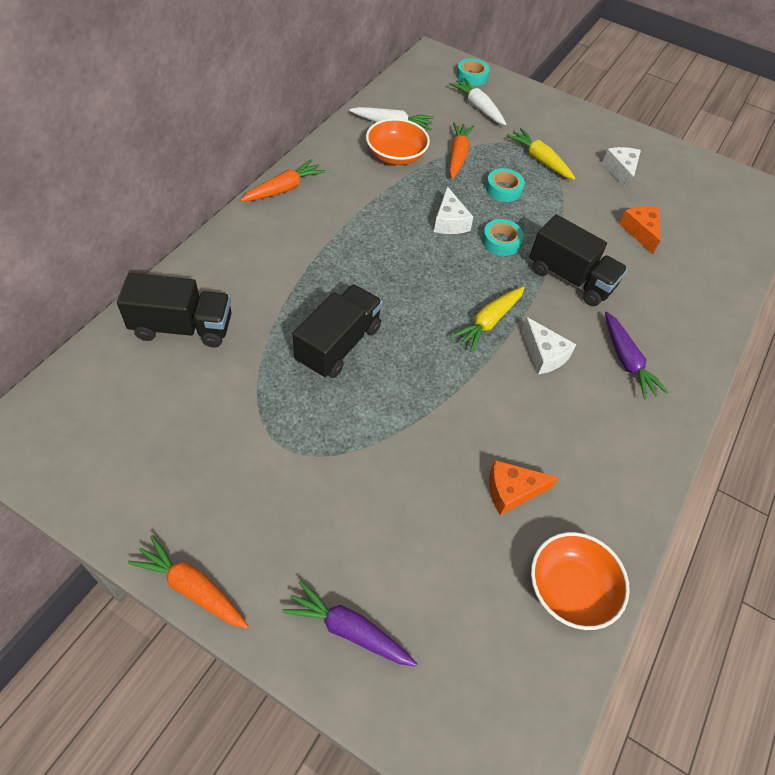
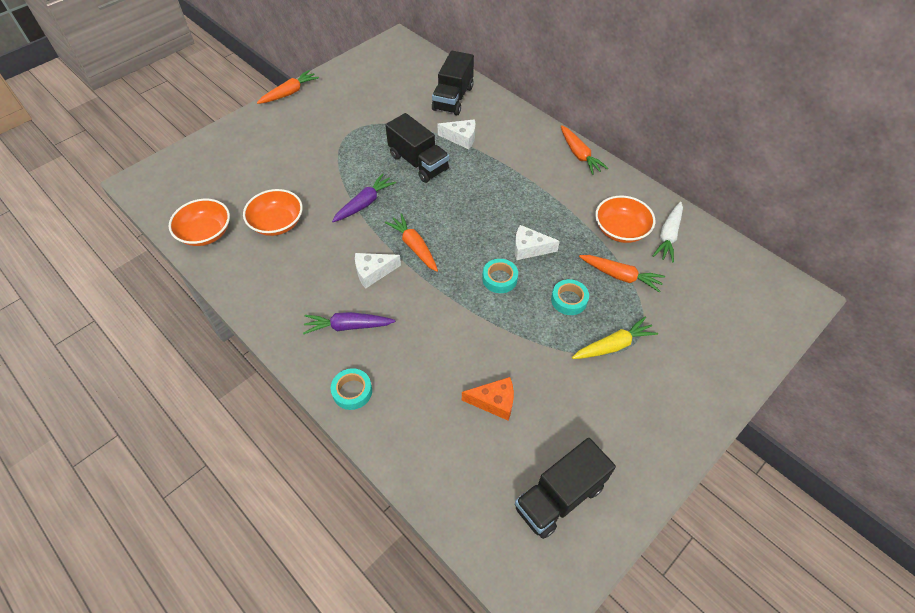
camera: 110 degrees right, 0 degrees up
purple carrot [282,580,417,666] -> purple carrot moved to [332,173,396,222]
white carrot [449,78,506,125] -> none
yellow carrot [450,286,525,352] -> orange carrot [385,213,438,272]
turquoise tape [457,58,490,86] -> turquoise tape moved to [331,368,372,410]
orange cheese [489,460,559,515] -> orange bowl [243,189,303,236]
black truck [529,214,628,306] -> black truck moved to [515,438,616,539]
white cheese [602,147,641,191] -> white cheese moved to [438,119,475,149]

